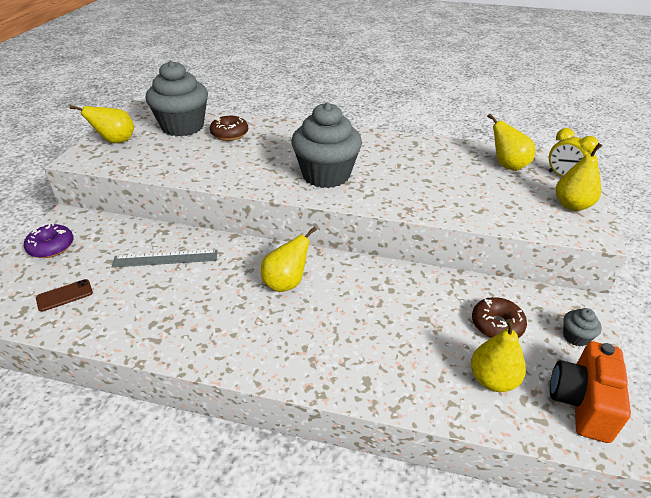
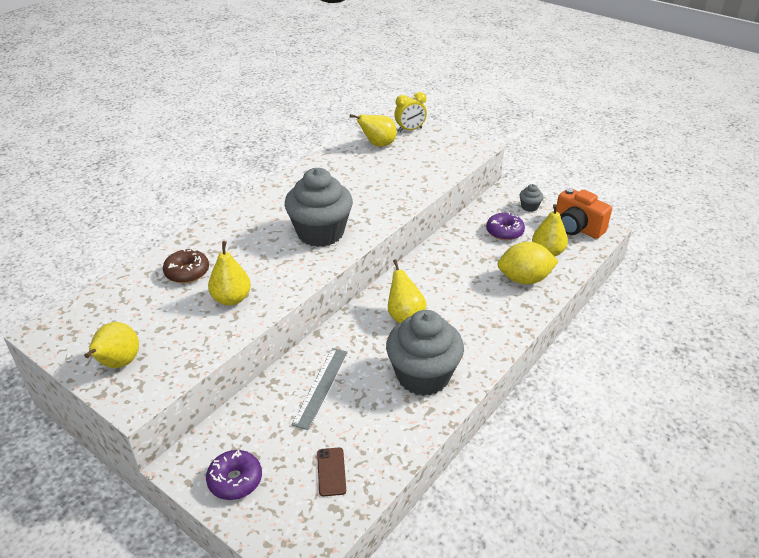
camera: 65 degrees left, 0 degrees up
grey cupcake [146,60,208,136] -> grey cupcake moved to [386,310,464,396]
brown donut [472,297,527,338] -> purple donut [486,212,525,241]
yellow pear [556,143,602,211] -> yellow pear moved to [208,241,251,306]
none -> yellow lemon [497,242,559,284]

